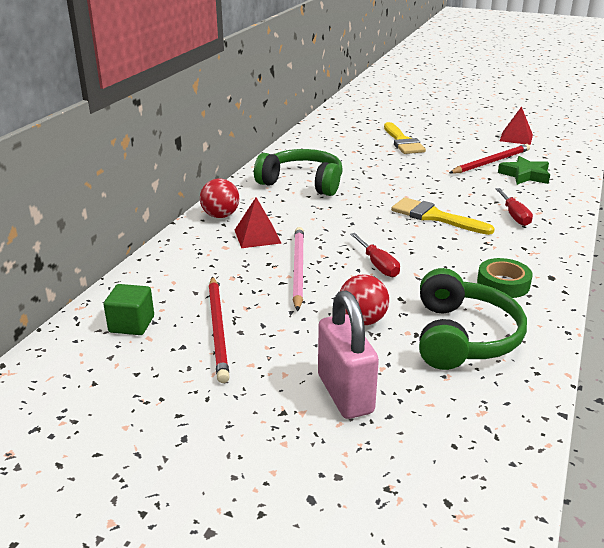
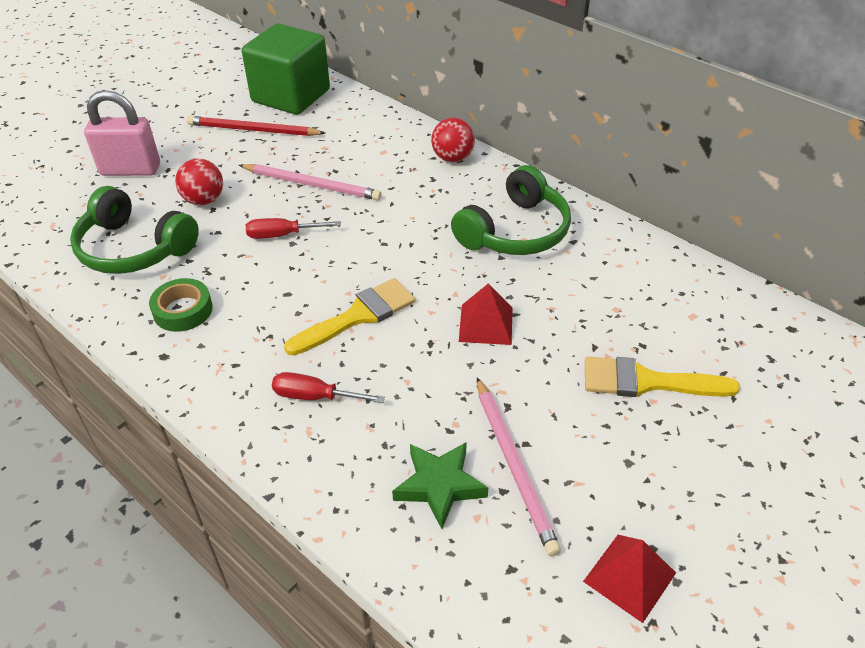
camera: 110 degrees right, 15 degrees up
green cube [104,284,154,335] -> green cube [242,23,330,115], size x2.11
red pyramid [235,197,281,248] -> red pyramid moved to [459,283,513,345]
red pencil [449,144,530,174] -> pink pencil [477,378,561,556]

